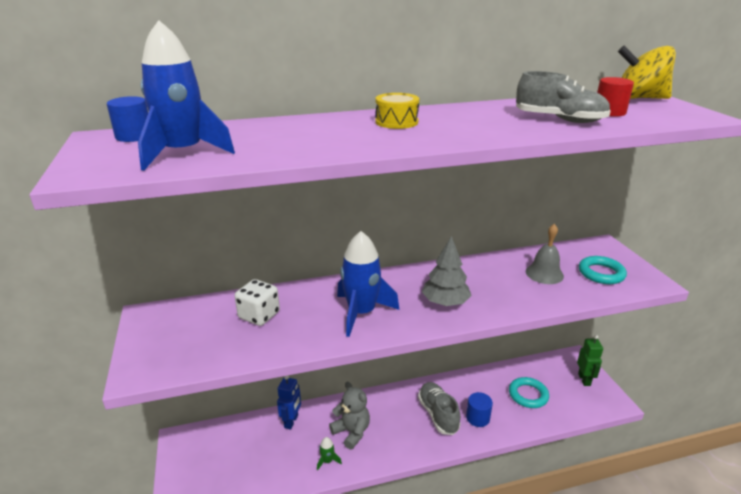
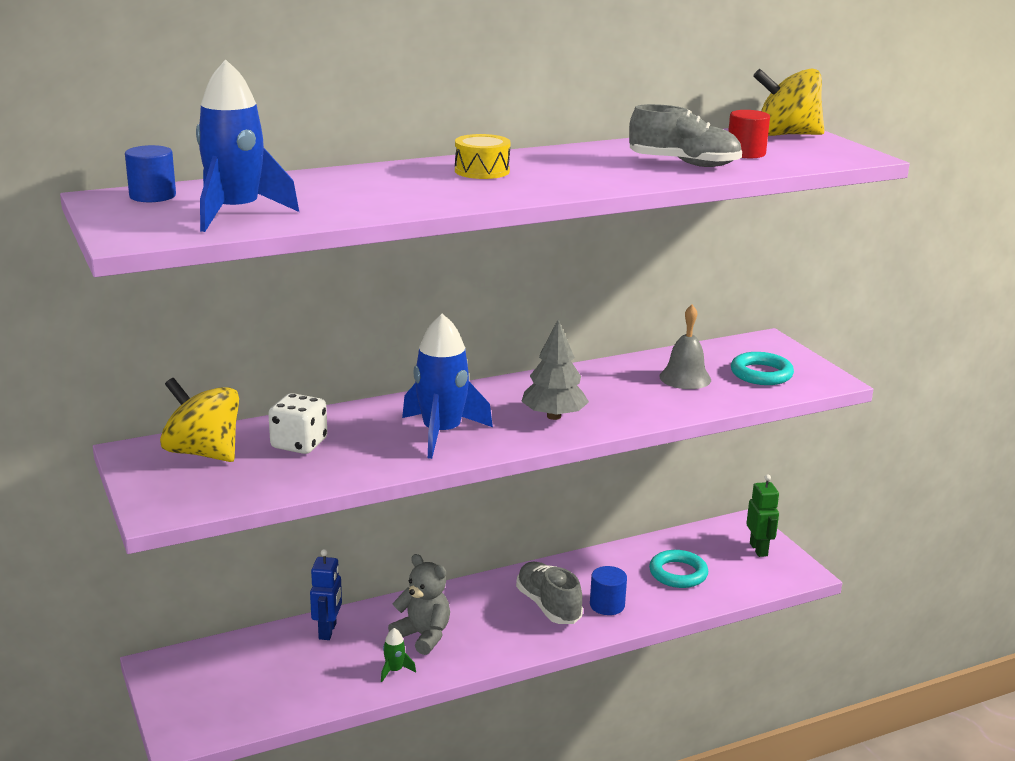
camera: 10 degrees left, 5 degrees down
none -> yellow spinning top [160,378,239,462]

